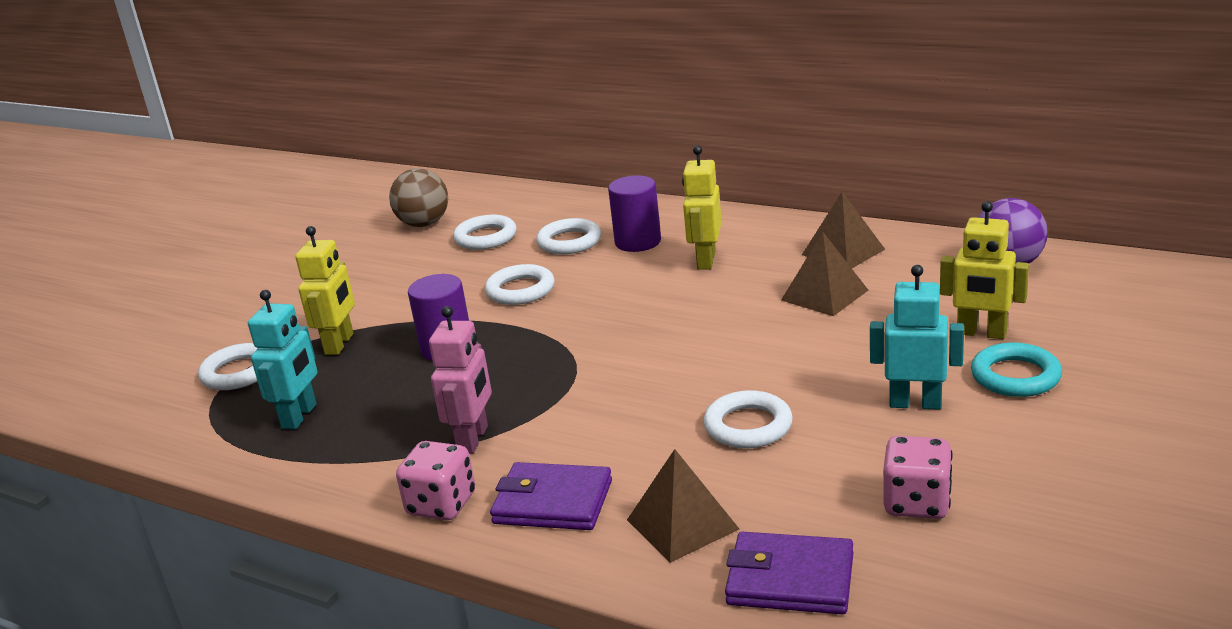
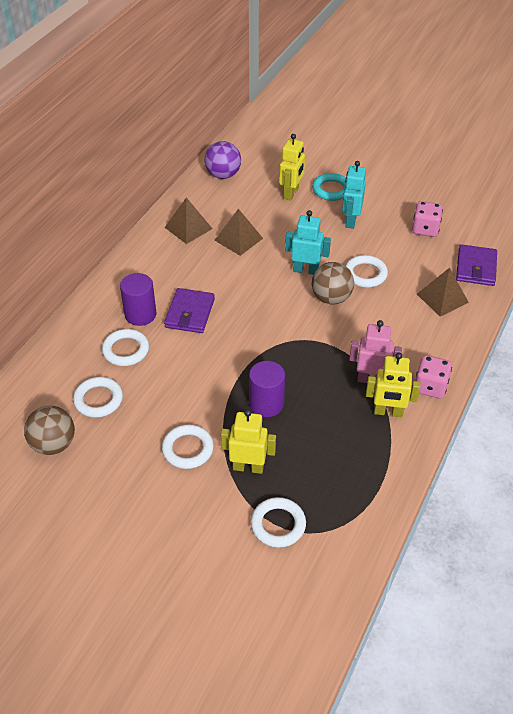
camera: 95 degrees left, 20 degrees up
turquoise robot [248,290,317,429] -> turquoise robot moved to [285,210,331,275]
white ring [485,264,554,305] -> white ring moved to [162,425,214,469]
purple wallet [490,462,612,530] -> purple wallet moved to [164,288,215,333]
yellow robot [682,146,722,270] -> yellow robot moved to [366,352,421,417]
none -> brown ball [312,262,354,304]

